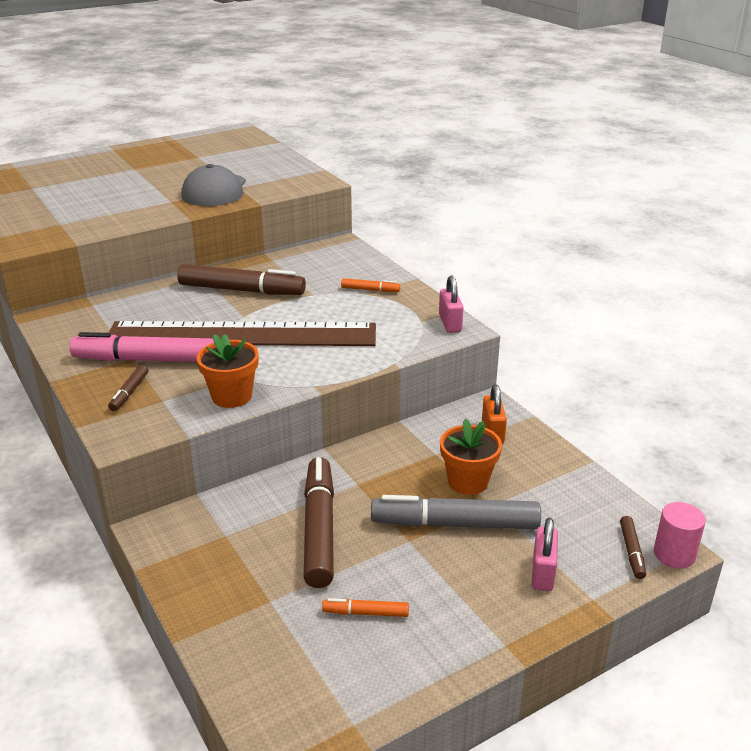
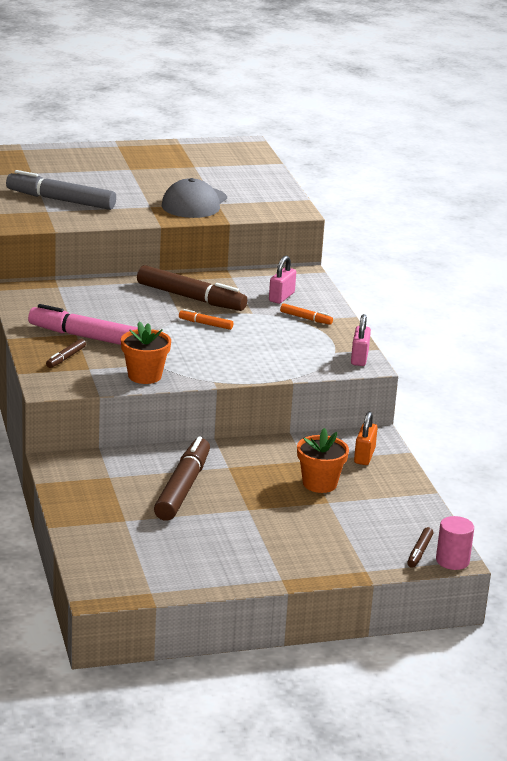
camera: 15 degrees right, 5 degrees down
brown ruler [109,321,376,346] -> none
orange marker [322,598,409,617] -> orange marker moved to [179,309,233,330]
grey marker [371,495,541,529] -> grey marker moved to [6,170,116,210]
pink padlock [532,518,558,591] -> pink padlock moved to [269,256,296,304]

